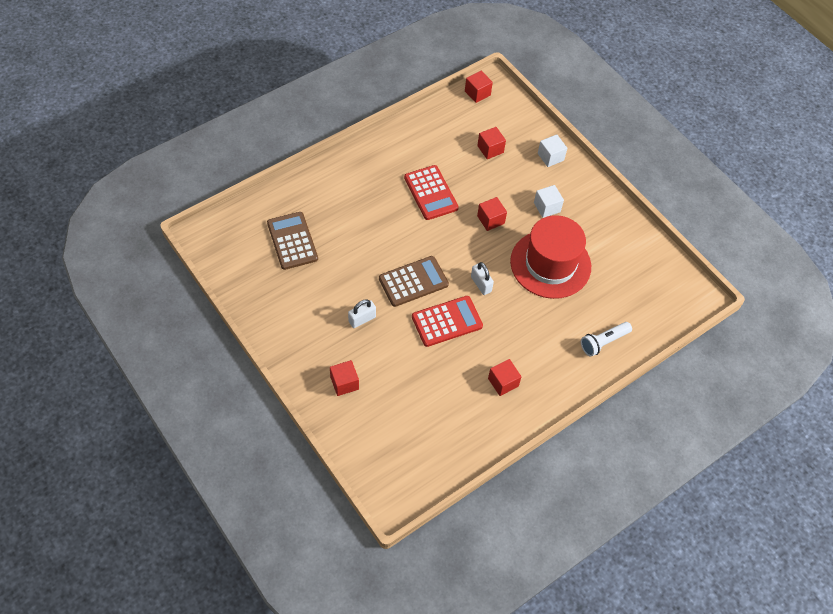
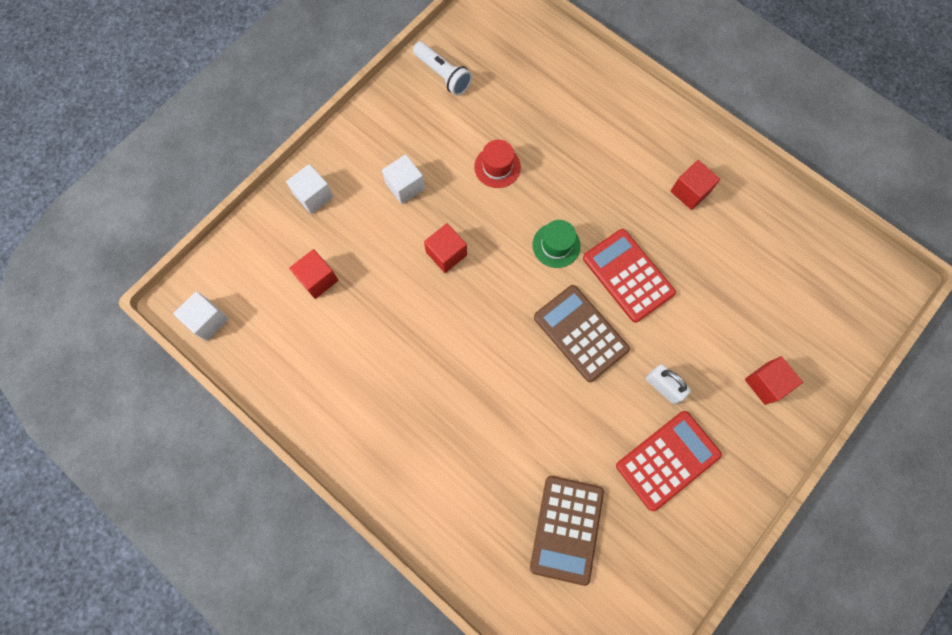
camera: 100 degrees left, 15 degrees up
brown calculator [267,212,318,270] -> brown calculator turned 45 degrees counterclockwise [530,476,604,586]
red calculator [404,165,459,220] -> red calculator moved to [616,411,722,511]
red cube [465,71,493,103] -> white cube [173,291,229,341]
white padlock [471,262,494,295] -> green hat [532,220,581,268]
red hat [510,215,591,299] -> red hat [474,140,521,188], size x0.43
white flashlight [581,322,632,357] -> white flashlight moved to [413,42,472,96]

